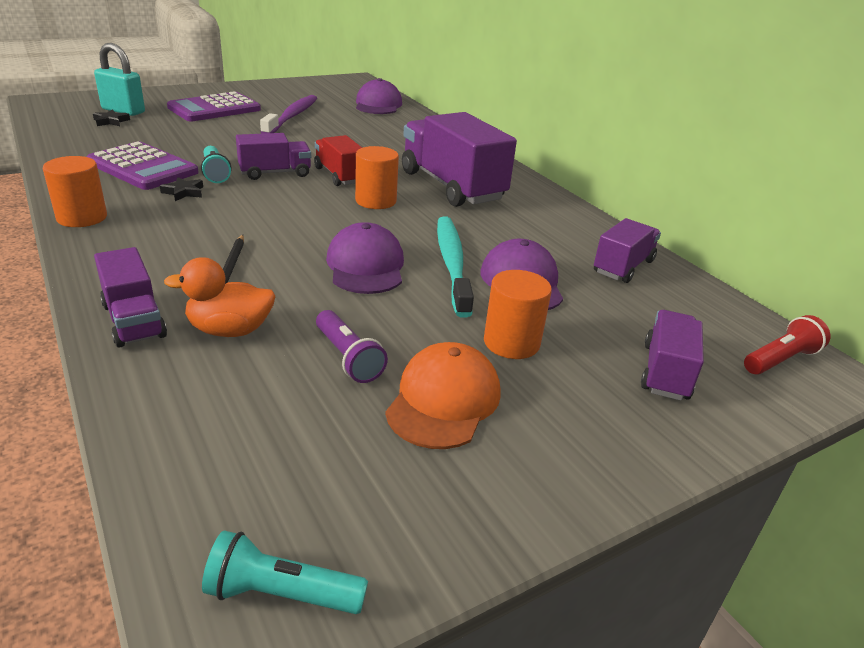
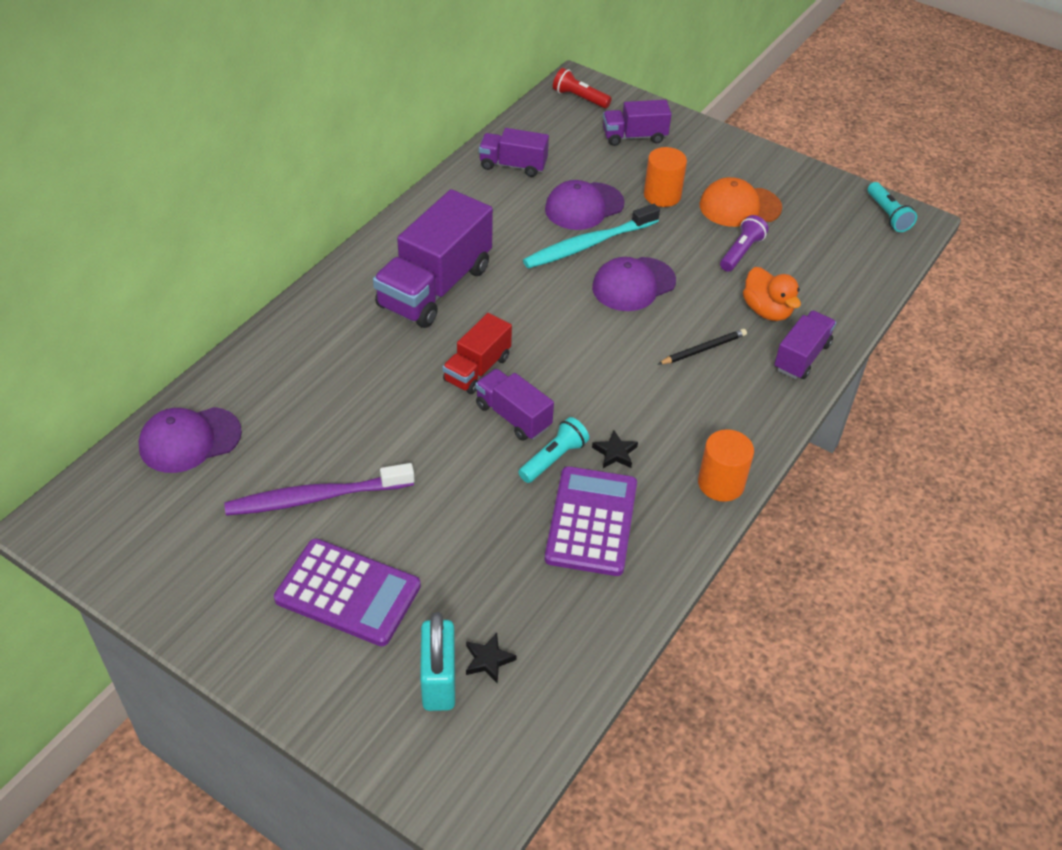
camera: 115 degrees left, 15 degrees up
orange cylinder [355,146,399,209] -> none

